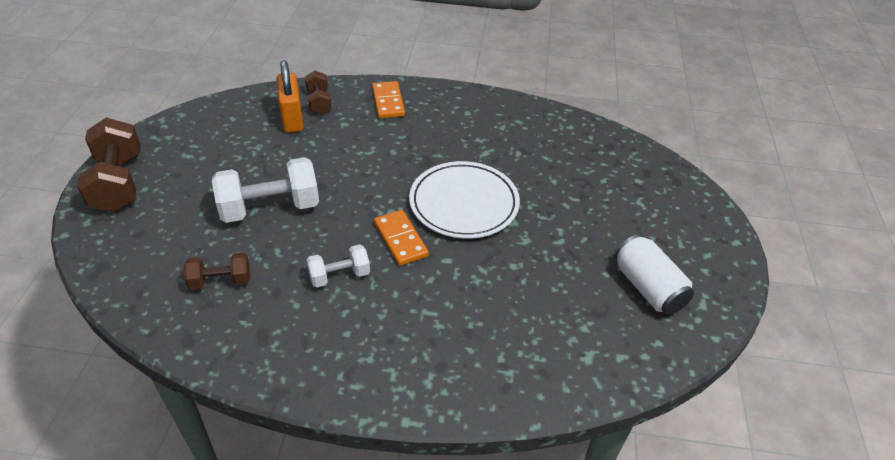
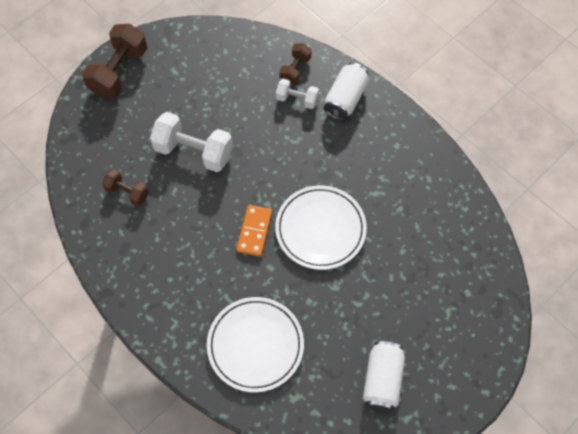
camera: 40 degrees right, 20 degrees up
orange padlock [276,60,304,133] -> none
white dumbbell [306,245,370,288] -> white dumbbell moved to [276,79,319,109]
orange domino [372,81,405,118] -> white can [324,63,369,120]
none -> white plate [207,297,304,393]

